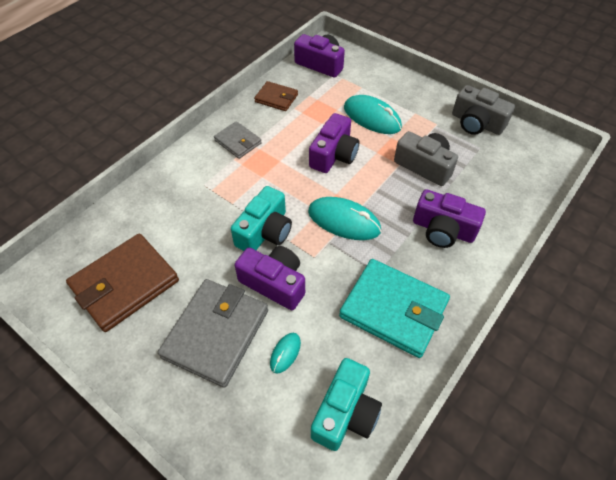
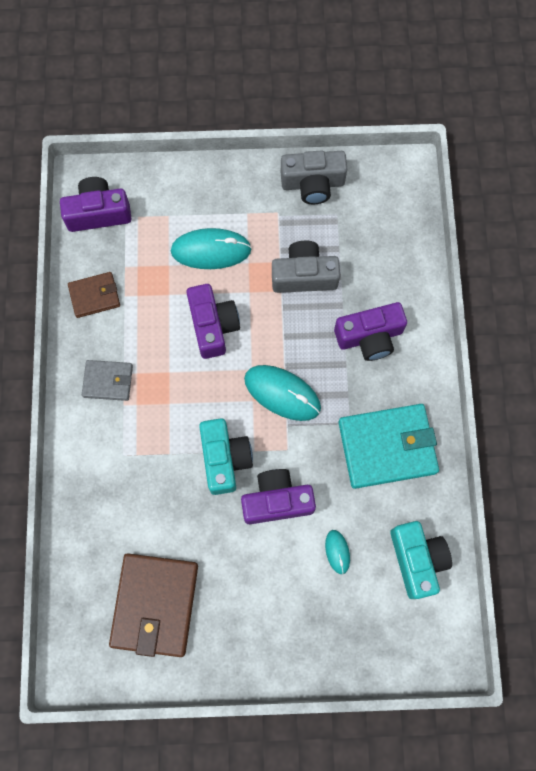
camera: 40 degrees left, 20 degrees up
grey wallet [158,279,268,388] -> none
turquoise mouse [308,197,381,240] -> turquoise mouse turned 45 degrees clockwise [244,365,321,421]

